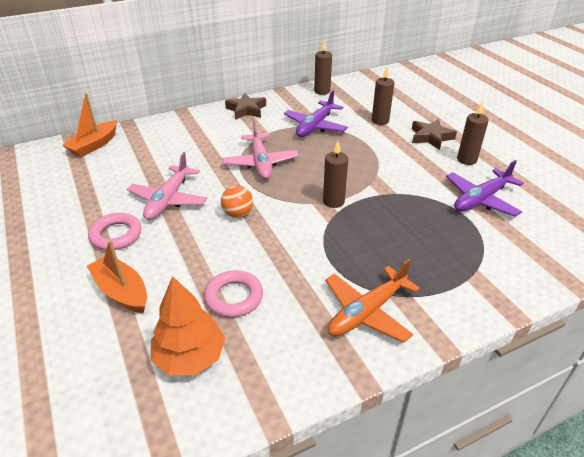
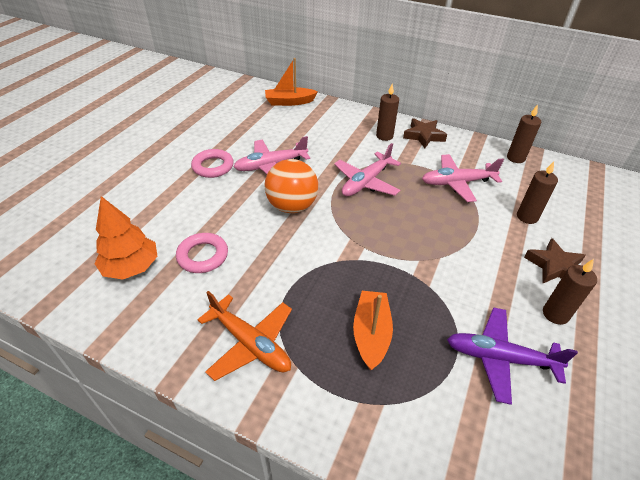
camera: 50 degrees right, 5 degrees up
orange boat [87,240,147,313] -> orange boat moved to [353,291,393,370]
orange ball [221,185,253,218] -> orange ball [264,159,318,213], size x1.75
purple plane [284,90,348,137] -> pink plane [422,154,504,202]
brown candle [323,141,348,208] -> brown candle moved to [376,84,399,141]
orange plane [325,259,420,343] -> orange plane turned 150 degrees counterclockwise [197,291,292,381]

